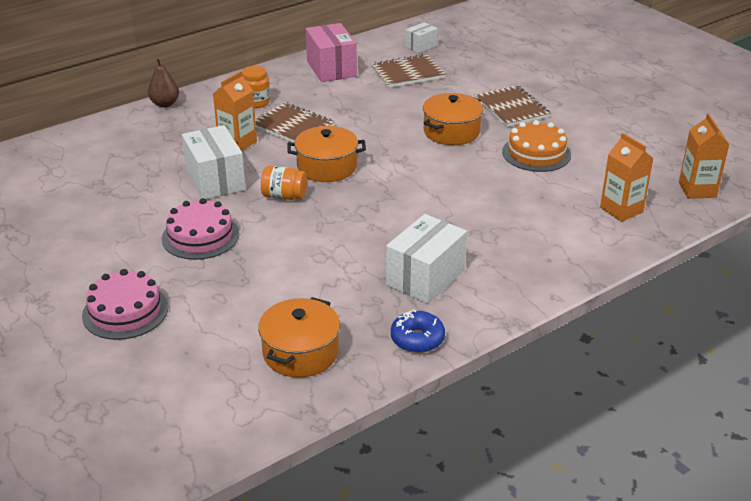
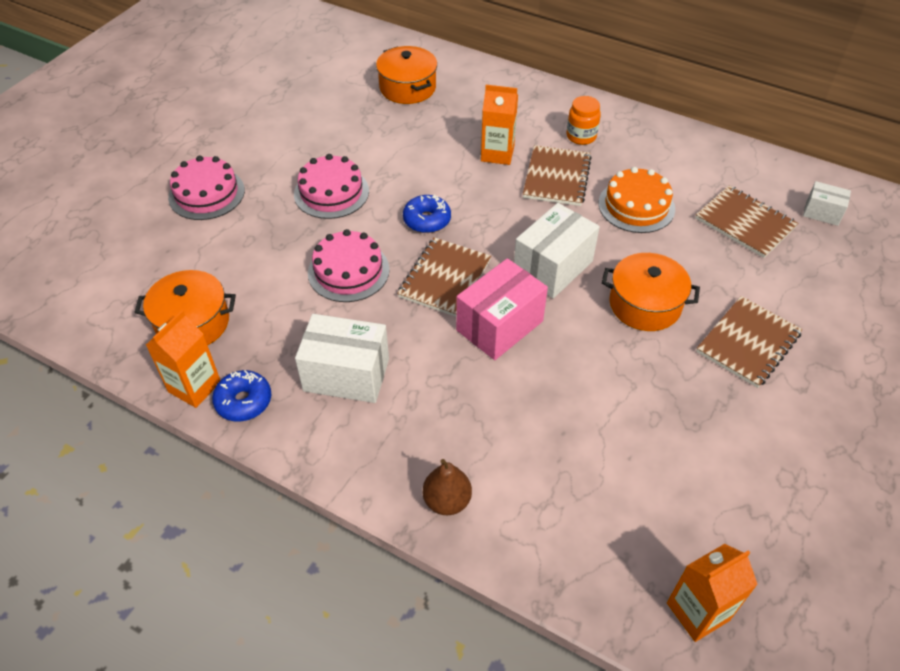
camera: 65 degrees right, 15 degrees up
brown pear [148,58,179,107] -> brown pear moved to [423,459,472,515]
white box [182,125,246,199] -> white box moved to [514,203,600,298]
orange jar [261,166,307,200] -> blue donut [403,195,451,233]
orange pot [287,126,366,182] -> orange pot moved to [376,46,437,104]
pink box [306,23,357,82] -> pink box moved to [456,258,548,360]
orange cake [502,120,571,172] -> orange cake moved to [598,167,675,233]
orange carton [600,133,653,222] -> orange carton moved to [146,310,220,408]
none -> pink cake [308,229,390,302]
none -> brown notebook [397,237,491,317]

